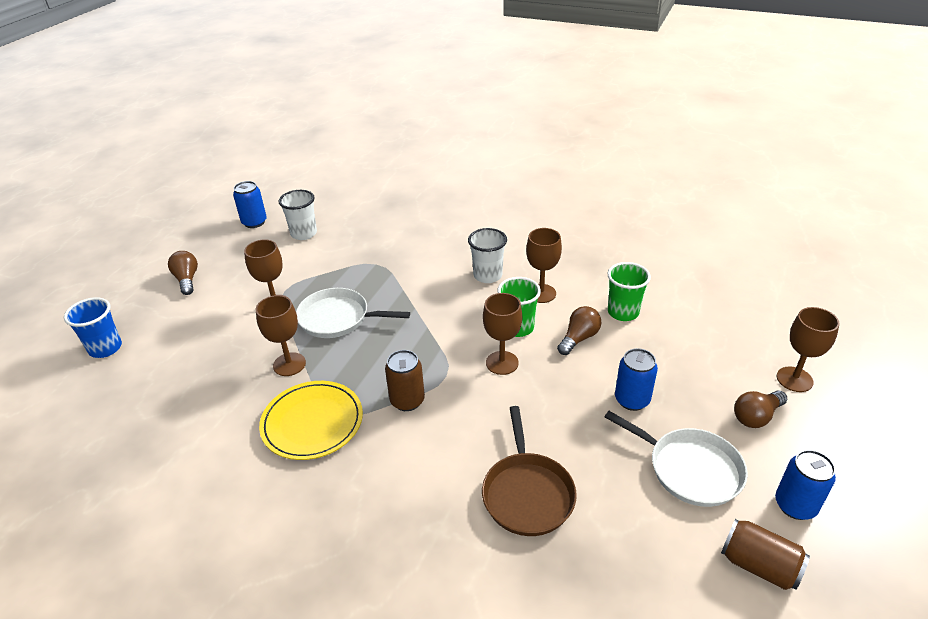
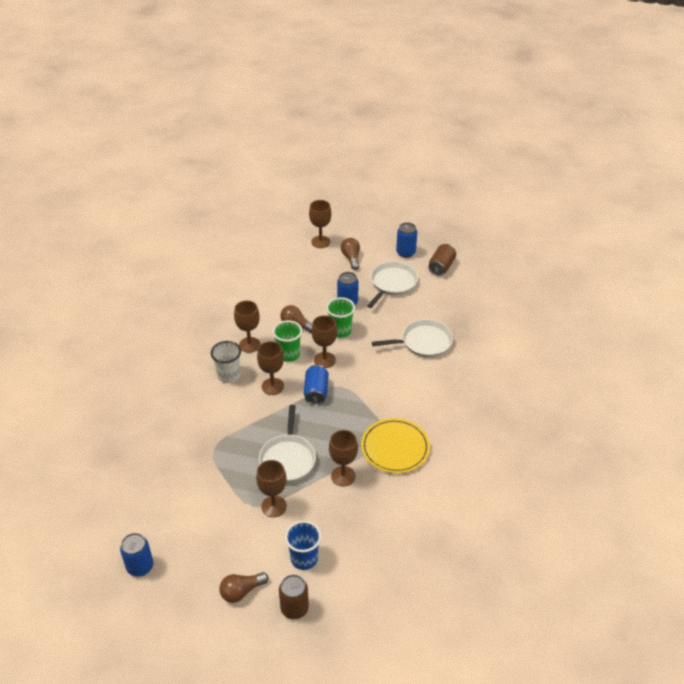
camera: 100 degrees left, 5 degrees up
blue cup [64,297,122,358] -> blue cup moved to [285,520,321,570]
white cup [278,190,317,240] -> none
brown can [385,350,425,411] -> brown can moved to [279,574,309,619]
brown pan [482,406,577,536] -> white pan [372,319,453,358]
green cup [607,262,651,321] -> green cup moved to [326,297,355,338]
brown light bulb [734,390,787,428] -> brown light bulb turned 150 degrees counterclockwise [341,238,360,270]
none -> brown goblet [257,341,284,395]
none -> blue can [304,365,329,405]

